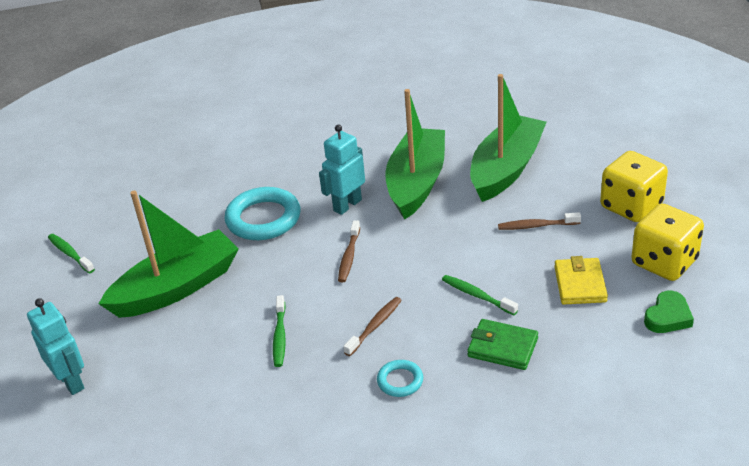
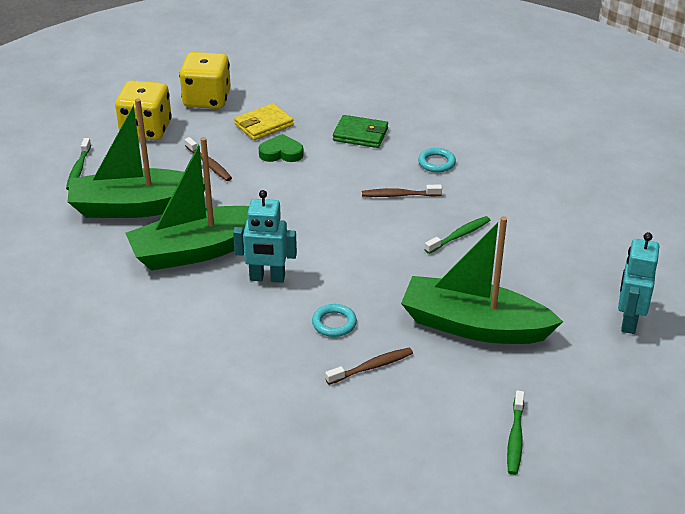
camera: 130 degrees left, 0 degrees up
turquoise ring [224,187,300,240] -> turquoise ring [312,304,357,337], size x0.51
brown toothbrush [338,220,360,282] -> brown toothbrush moved to [325,347,413,385]
green toothbrush [442,275,518,315] -> green toothbrush moved to [66,138,91,190]
green wallet [467,319,538,370] -> green wallet turned 60 degrees counterclockwise [333,115,388,148]
green heart [644,291,694,333] -> green heart moved to [259,134,304,162]

